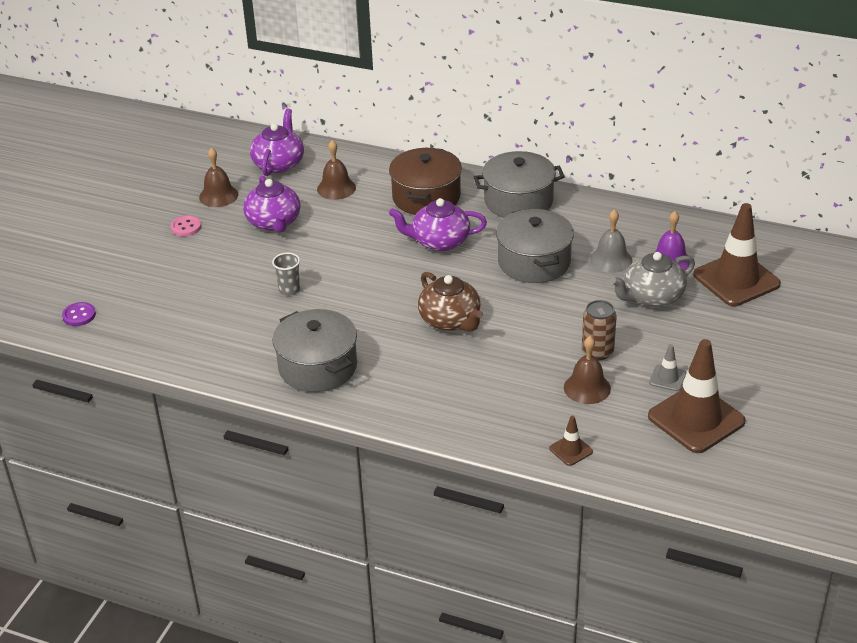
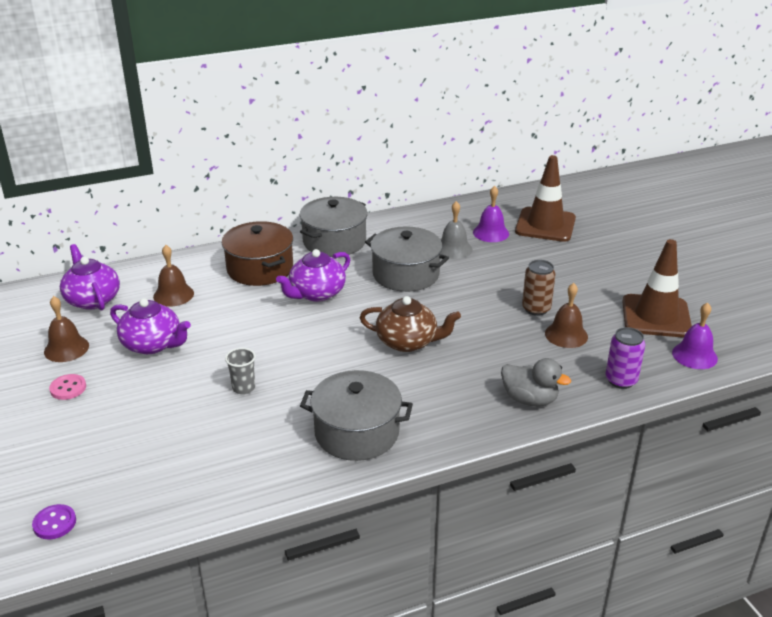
camera: 45 degrees left, 5 degrees down
brown traffic cone [549,416,593,466] -> purple can [605,327,645,389]
grey teapot [611,252,695,307] -> none
grey traffic cone [649,344,686,391] -> none
none -> grey duck [501,358,571,406]
none -> purple bell [672,302,718,369]

